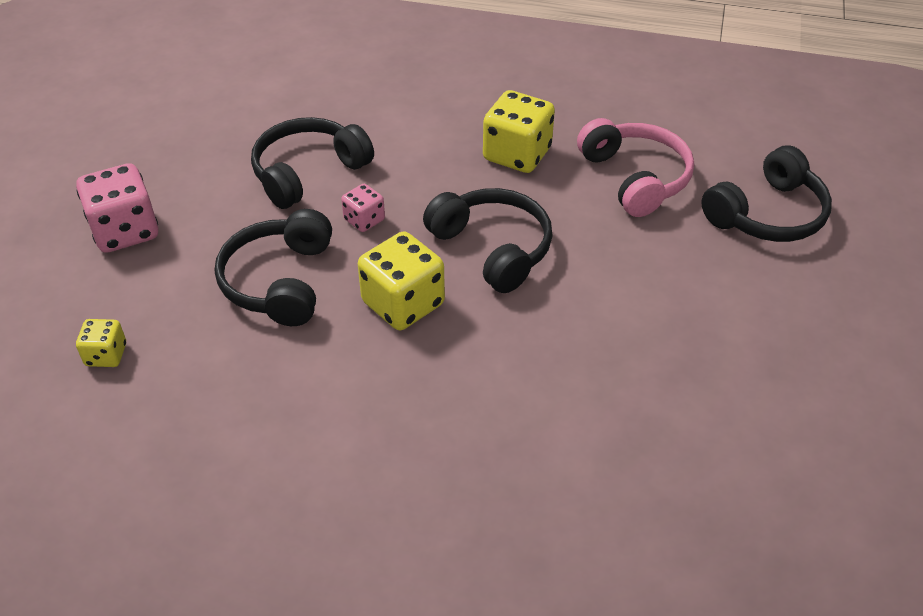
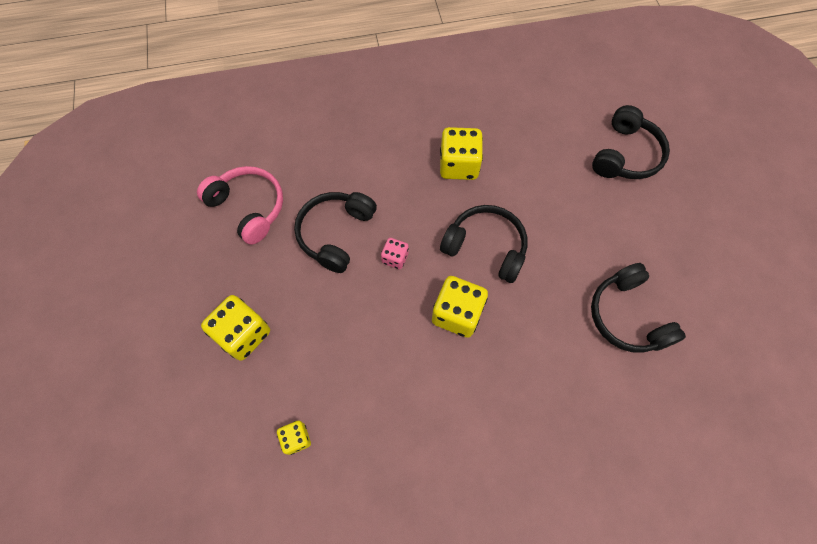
camera: 25 degrees left, 20 degrees up
pink dice [76,163,158,253] -> yellow dice [201,295,270,361]
black headphones [215,209,332,326] -> black headphones moved to [591,263,686,353]
pink headphones [577,118,694,217] -> pink headphones moved to [197,166,283,245]

